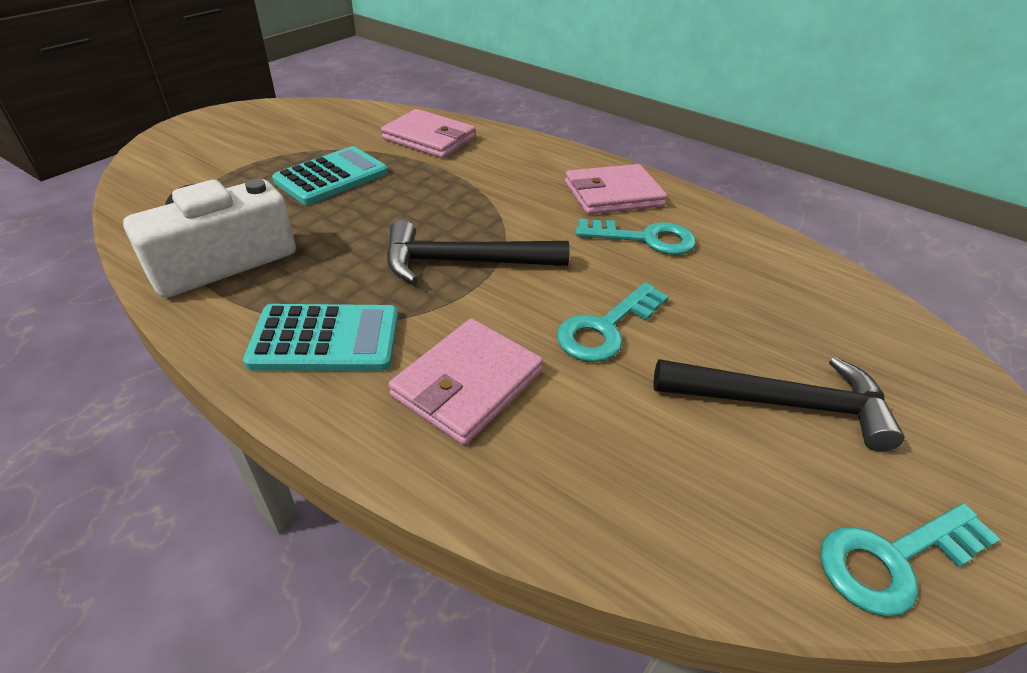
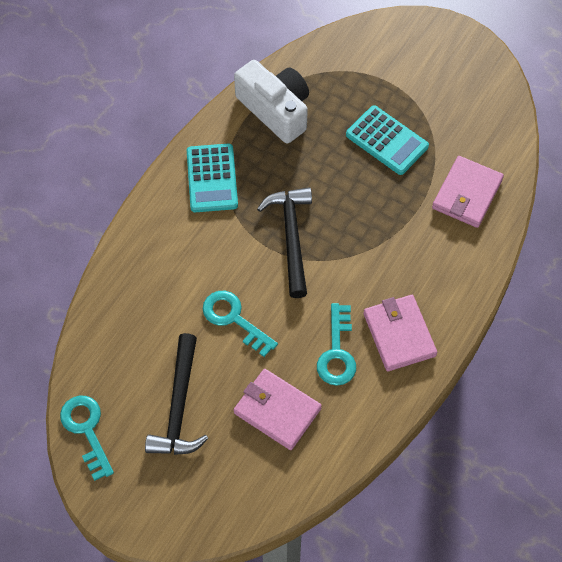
camera: 90 degrees right, 20 degrees up
pink wallet [388,318,543,445] -> pink wallet moved to [234,369,322,450]

